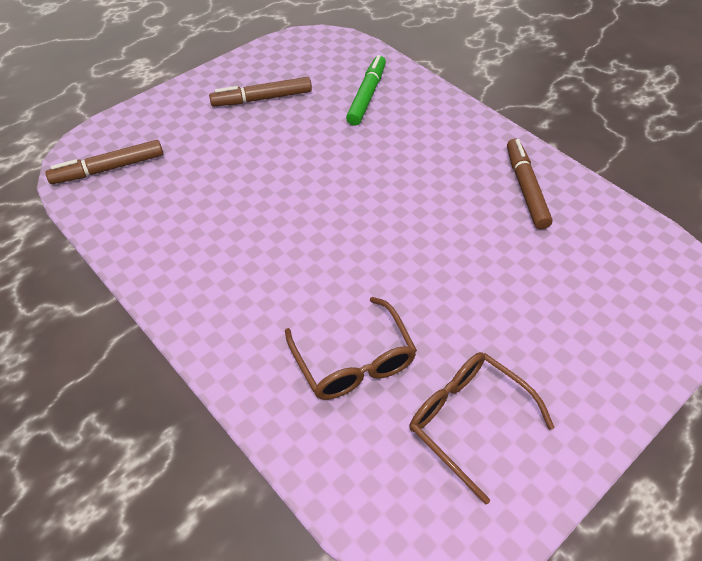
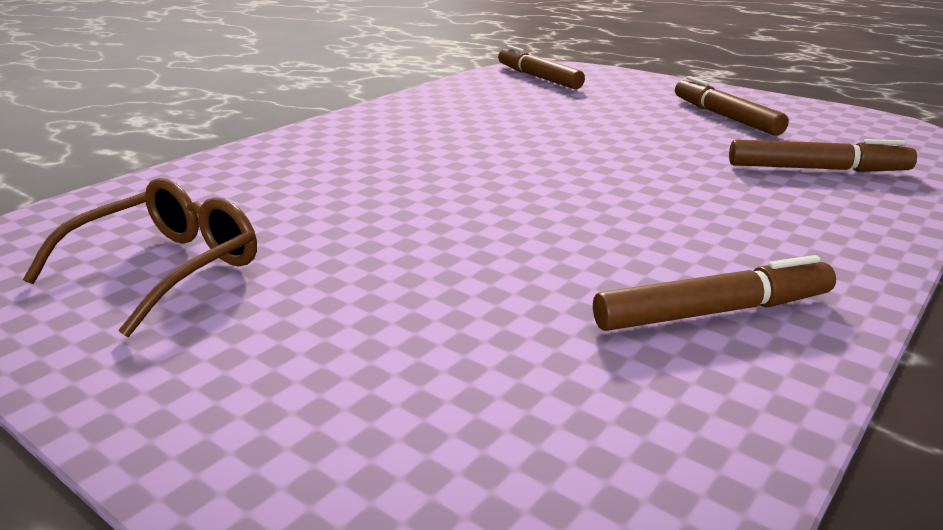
camera: 80 degrees right, 25 degrees down
brown glasses [285,297,417,400] -> none
green marker [346,55,386,126] -> brown marker [729,139,917,172]

